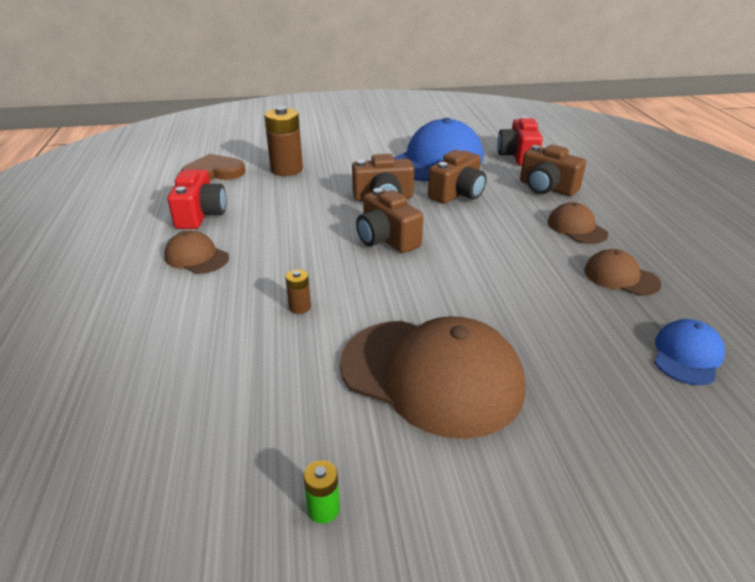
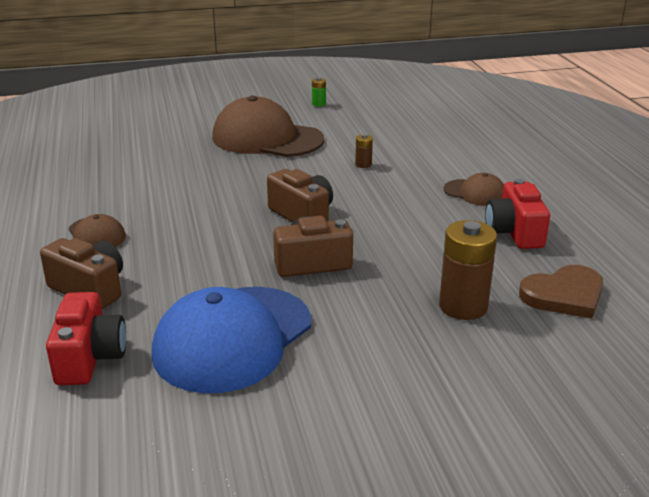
camera: 175 degrees right, 5 degrees down
brown camera [428,150,487,204] -> none
brown cap [584,249,662,296] -> none
blue cap [654,319,725,385] -> none

